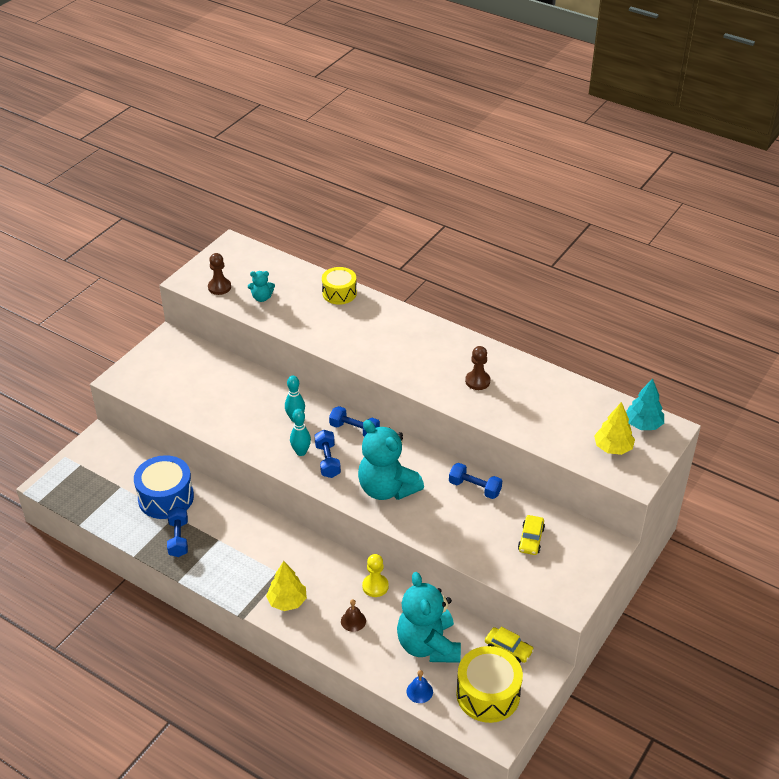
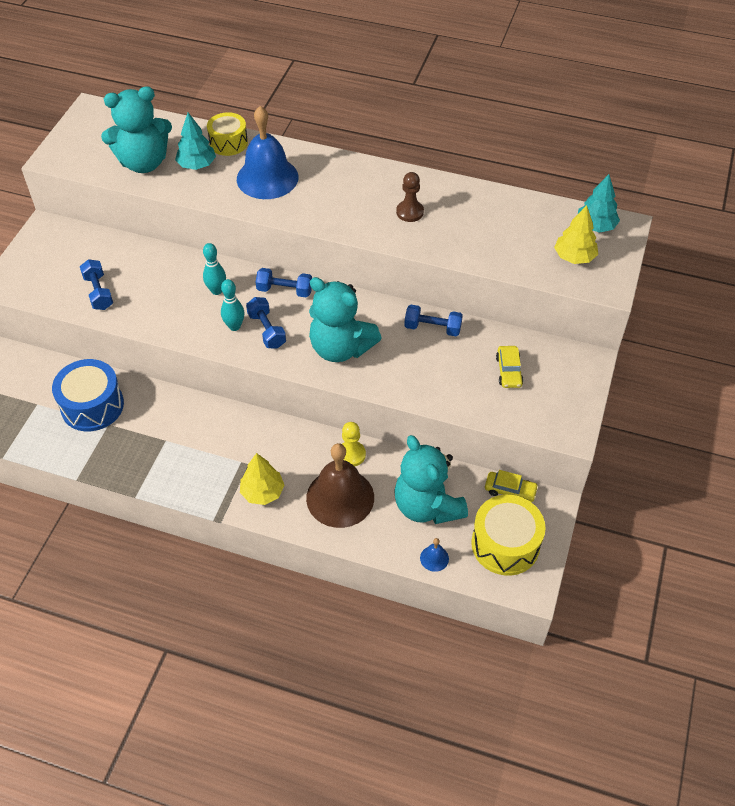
camera: 15 degrees left, 10 degrees up
blue dumbbell [167,507,188,557] -> blue dumbbell moved to [80,259,113,310]
brown pawn [208,253,231,295] -> none
turquoise teddy bear [248,271,275,302] -> turquoise teddy bear [101,86,172,173], size x2.24
brown bell [341,599,366,632] -> brown bell [306,443,374,528], size x2.45
none -> turquoise tree [175,113,216,170]
none -> blue bell [237,106,299,199]

